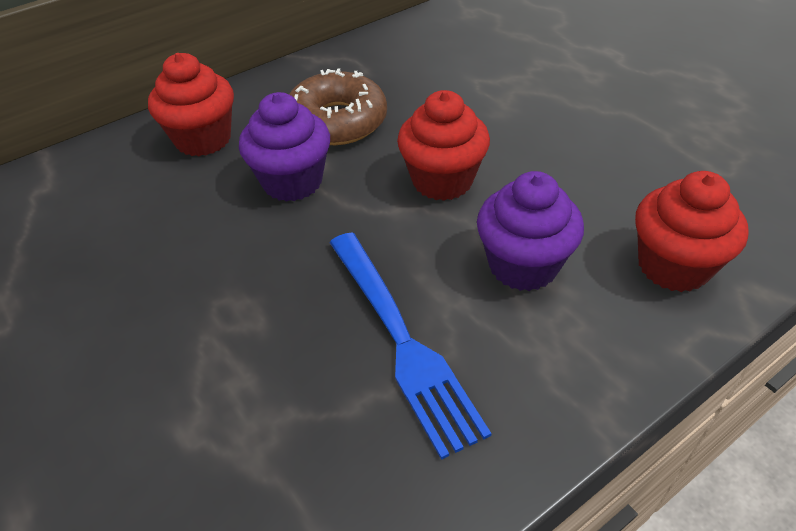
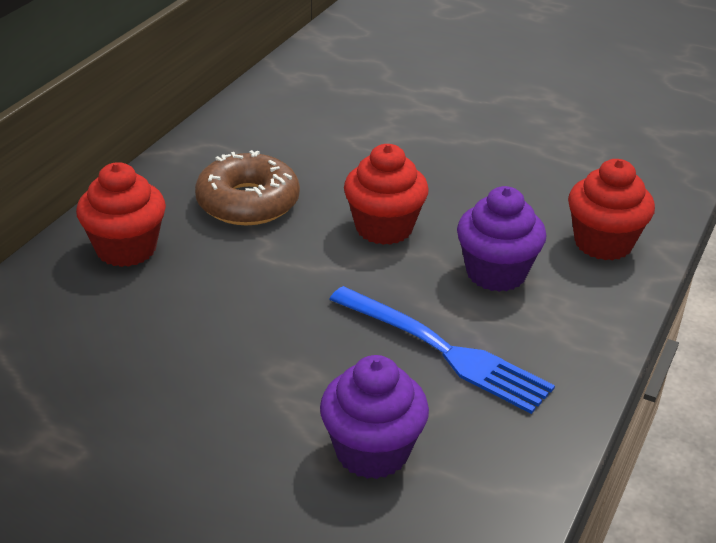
camera: 30 degrees left, 10 degrees down
purple cupcake [239,92,330,202] -> purple cupcake moved to [320,355,429,479]

